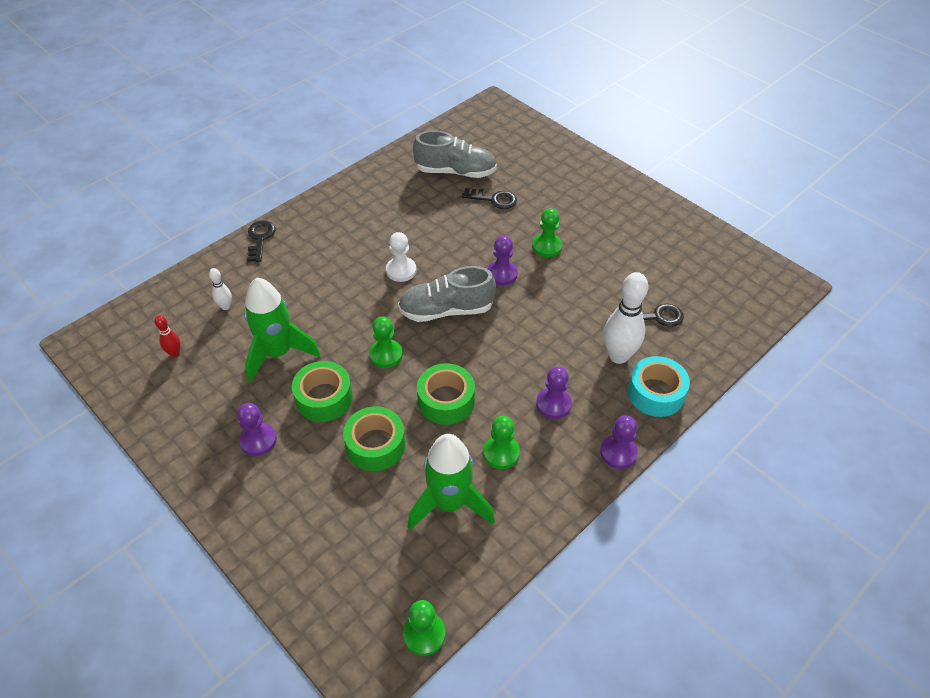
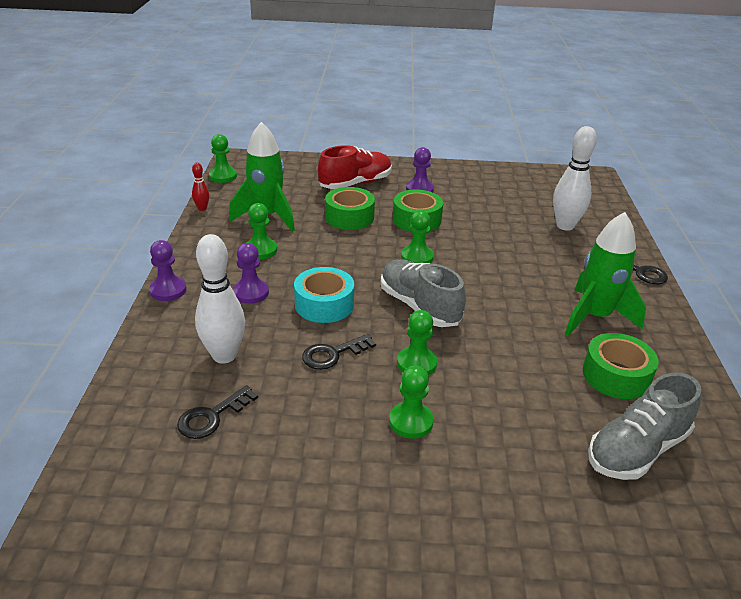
camera: 135 degrees right, 15 degrees down
red bowling pin [155,315,181,357] -> red bowling pin moved to [192,163,209,211]
white bowling pin [209,268,232,310] -> white bowling pin [553,126,597,231], size x2.08
green rocket [244,277,321,383] -> green rocket moved to [565,212,646,336]
white pawn [386,232,417,282] -> none
grey shoe [398,266,496,322] -> grey shoe turned 75 degrees counterclockwise [381,259,466,327]
green tape [417,363,475,425] -> green tape moved to [583,333,659,399]
black key [462,188,517,209] -> black key moved to [302,334,376,370]
purple pawn [487,236,518,285] -> green pawn [397,310,437,375]
turquoise tape [628,356,690,417] -> turquoise tape moved to [294,267,354,323]
none -> red shoe [318,145,392,189]

